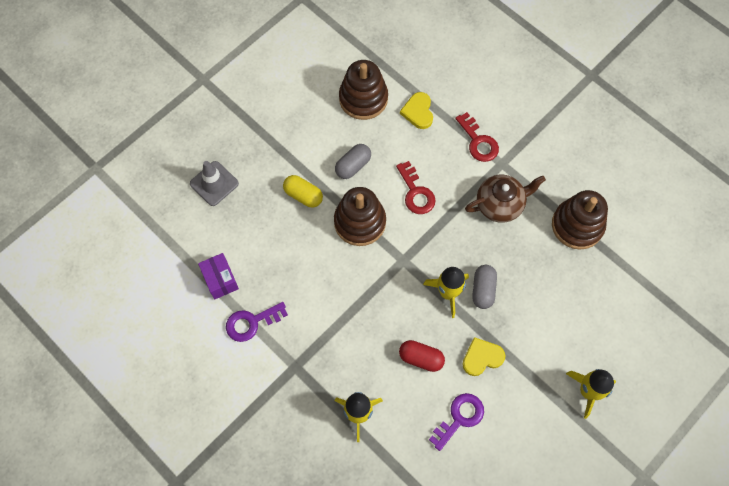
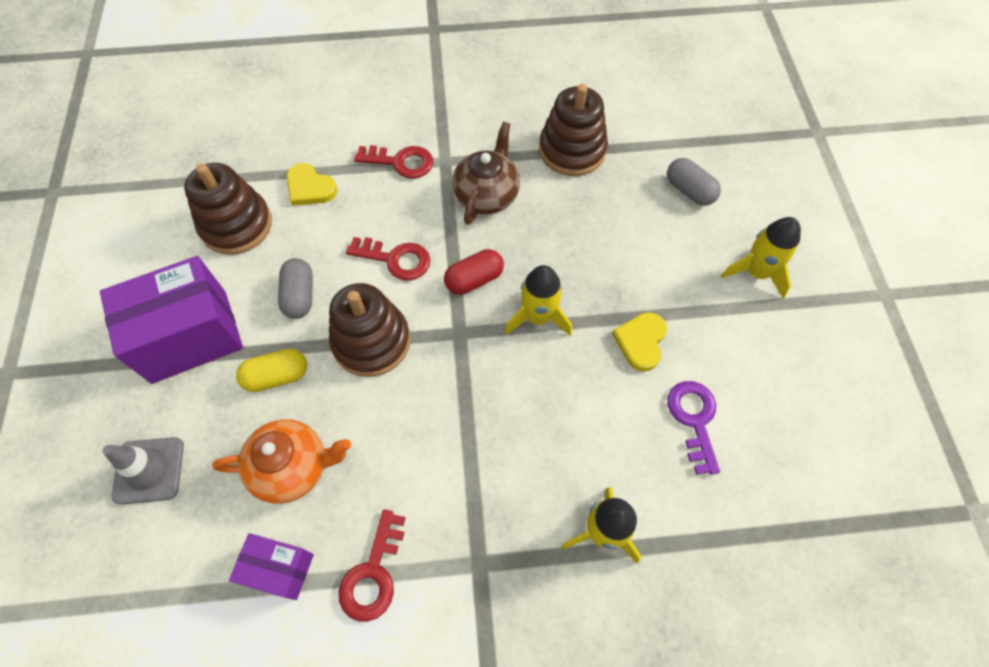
camera: 50 degrees left, 5 degrees down
purple key [226,302,288,342] -> red key [338,509,405,622]
red capsule [399,340,445,372] -> red capsule moved to [444,249,504,295]
grey capsule [472,265,497,309] -> grey capsule moved to [667,158,721,206]
none -> purple box [100,256,243,384]
none -> orange teapot [212,419,351,504]

